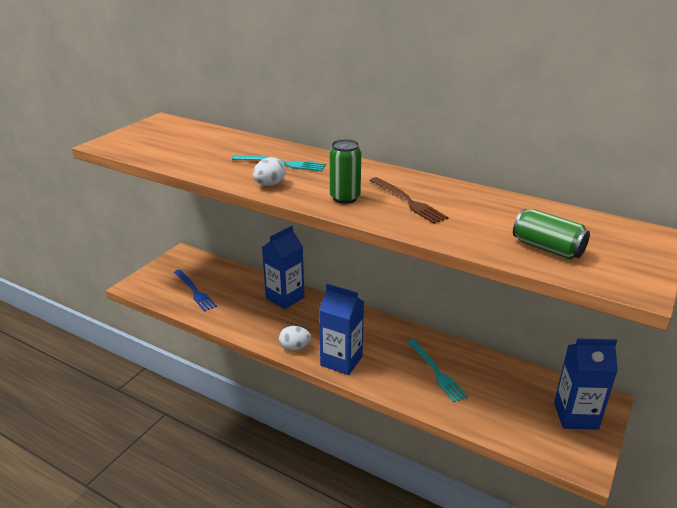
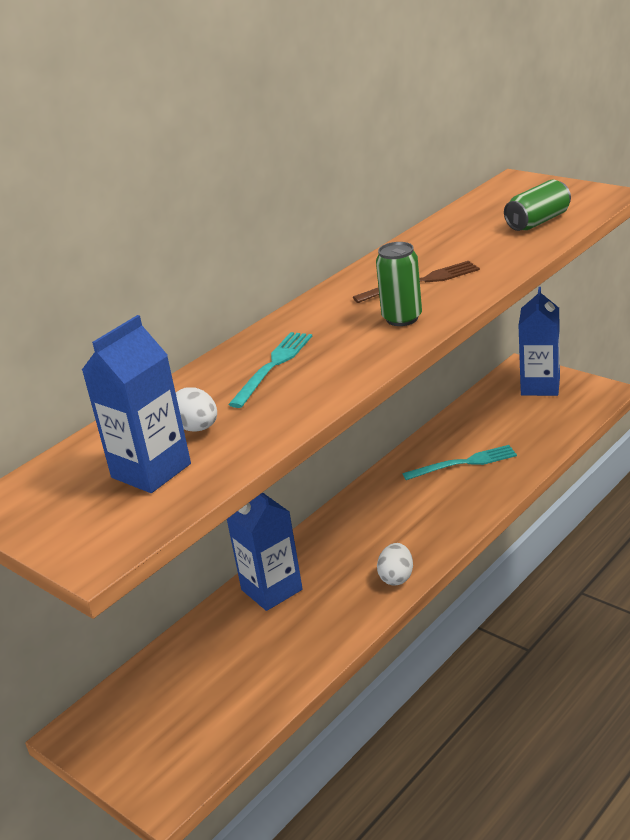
camera: 75 degrees left, 0 degrees up
blue fork [174,270,217,312] -> none
white egg [253,157,286,186] -> white egg moved to [176,387,217,432]
blue carton [319,284,364,375] -> blue carton moved to [82,315,191,493]

